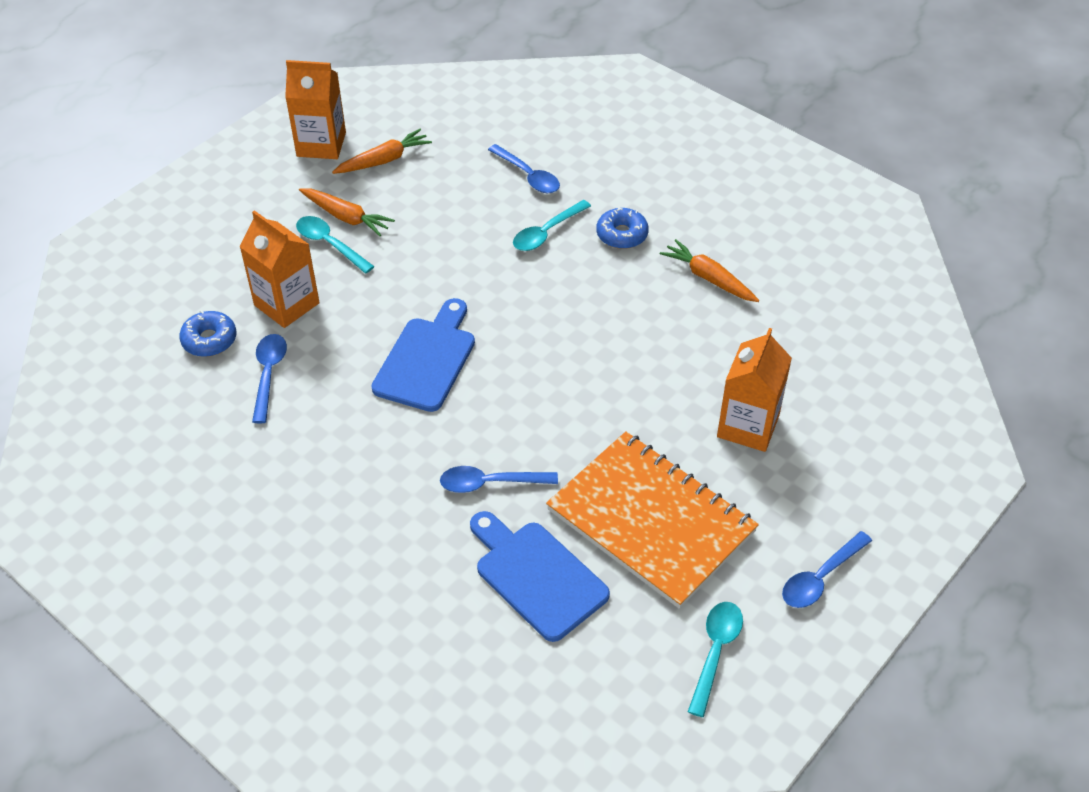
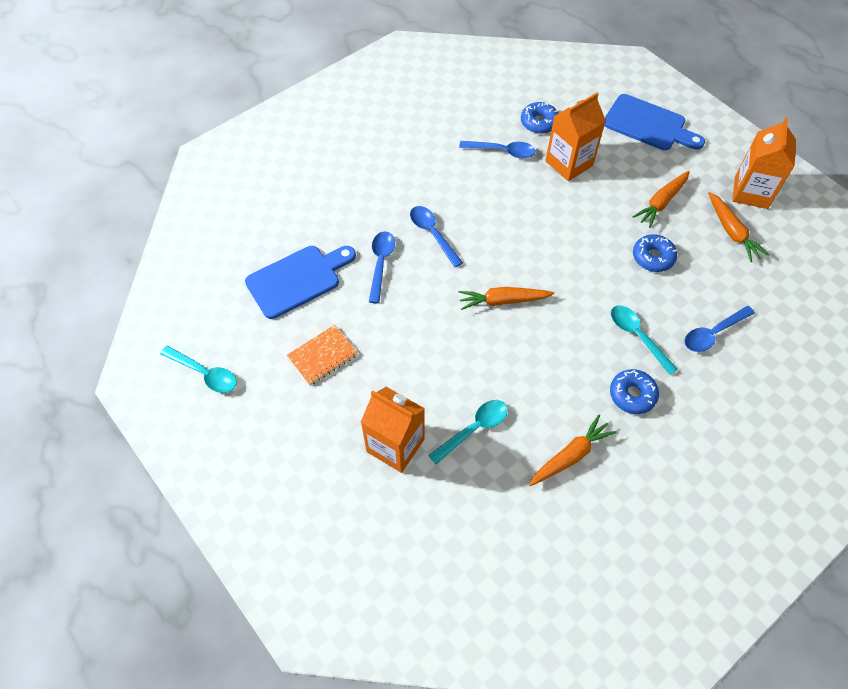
camera: 100 degrees right, 10 degrees up
turquoise spoon [296,216,374,273] -> turquoise spoon moved to [428,400,508,464]
blue cutting board [371,298,475,412] -> blue cutting board moved to [604,94,705,150]
orange notebook [546,432,759,609] -> orange notebook [287,325,358,386], size x0.45
blue spoon [782,531,872,608] -> blue spoon moved to [410,206,463,267]
none -> orange carrot [458,287,554,310]
none -> blue donut [633,234,677,272]

